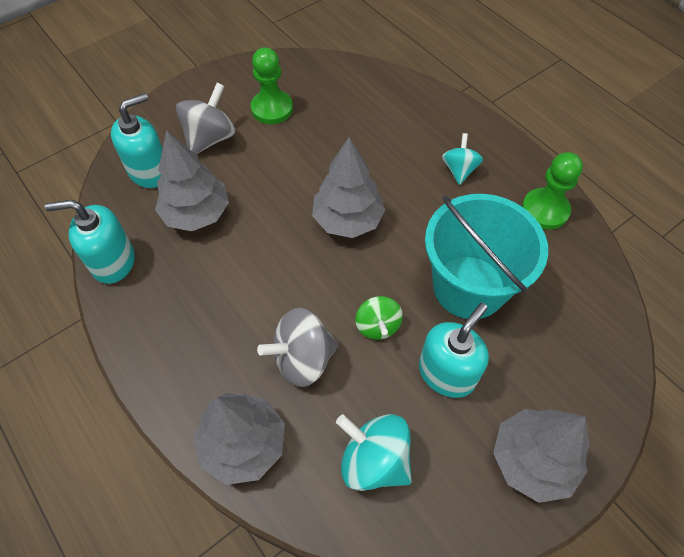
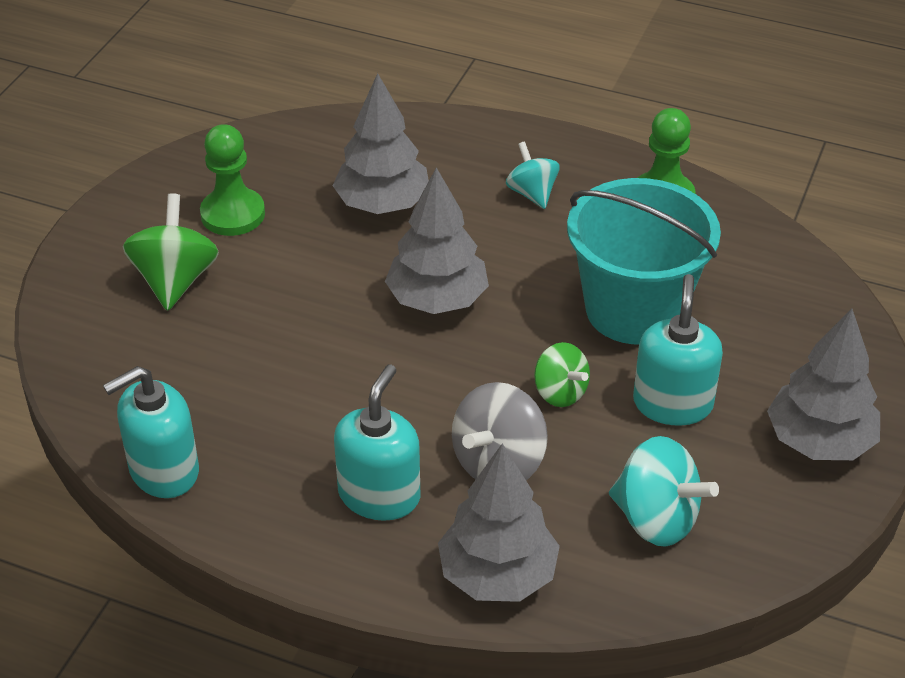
camera: 30 degrees left, 15 degrees down
turquoise soap dispenser [111,93,163,188] -> turquoise soap dispenser moved to [334,365,421,521]
grey tree [155,130,229,231] -> grey tree moved to [333,73,429,214]
grey spinning top [176,82,235,154] -> green spinning top [122,193,219,311]
turquoise spinning top [336,414,412,491] -> turquoise spinning top turned 150 degrees counterclockwise [609,436,719,547]

